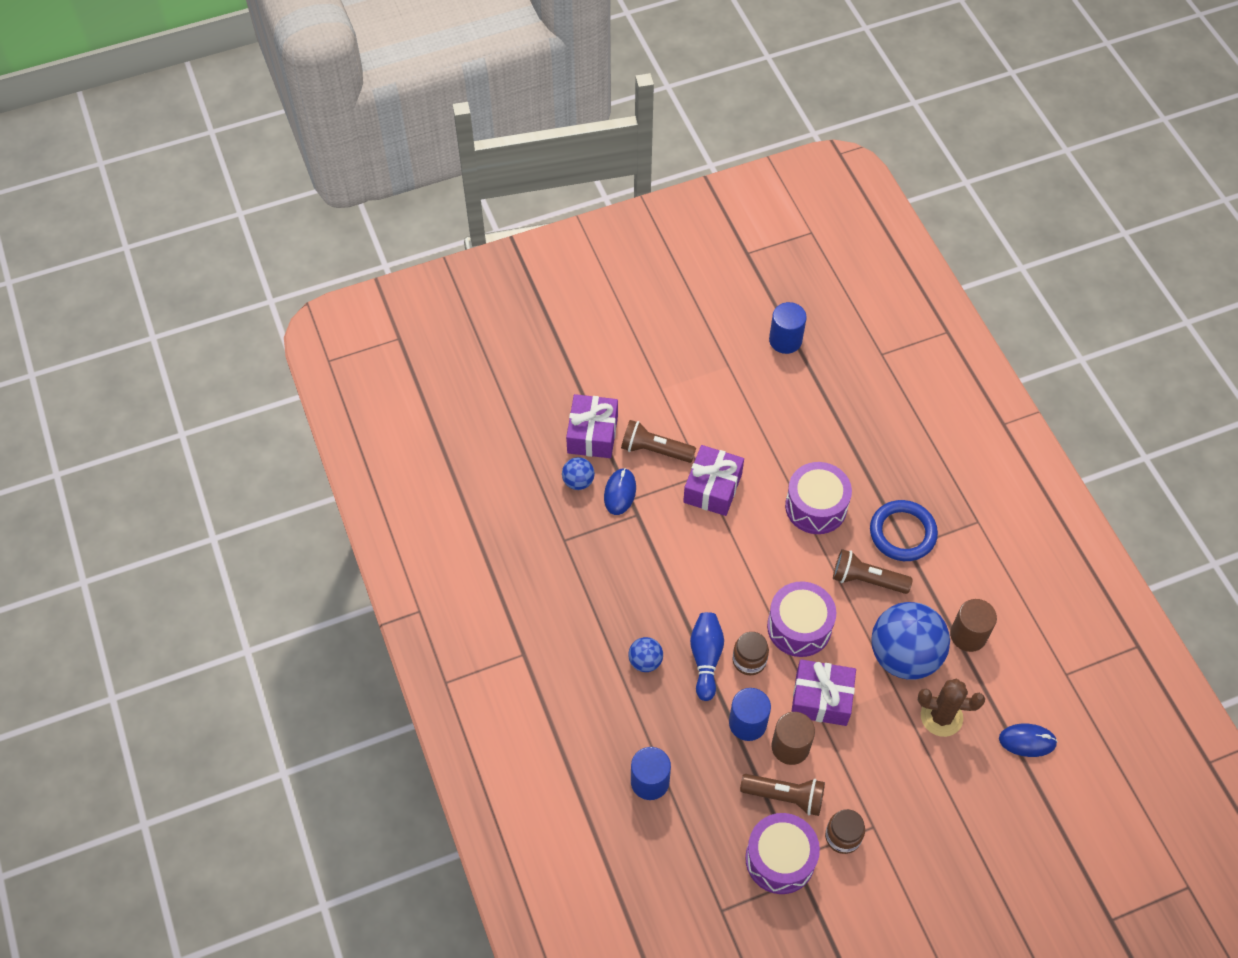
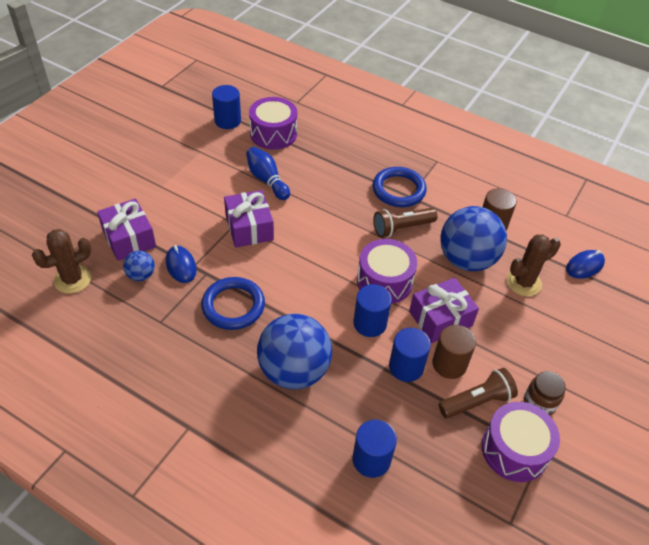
camera: 40 degrees left, 10 degrees down
brown flashlight [621,420,696,463] -> none
blue ball [628,637,663,672] -> blue ball [257,314,332,389], size x2.19
blue bowling pin [690,612,724,701] -> blue bowling pin moved to [246,147,290,200]
brown jar [733,632,769,675] -> blue cylinder [353,284,392,337]
purple drum [785,462,852,534] -> purple drum moved to [249,97,297,150]
none -> brown cactus [32,229,91,294]
none -> blue ring [201,277,265,330]

